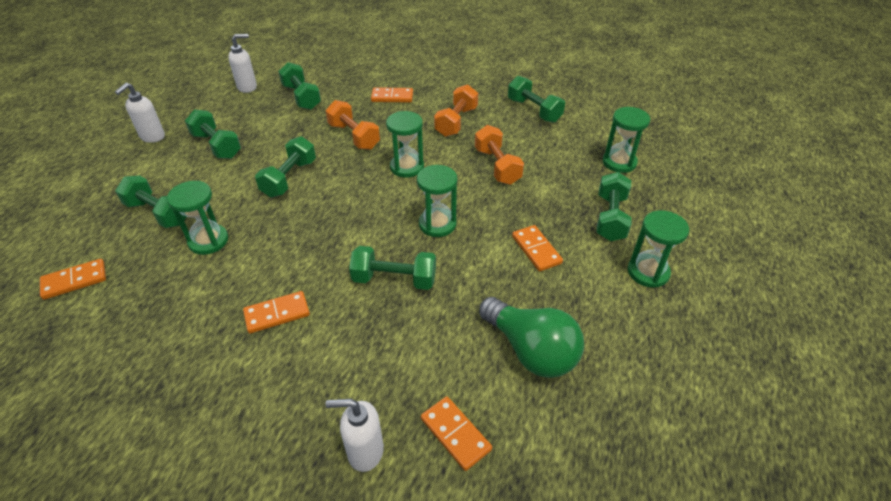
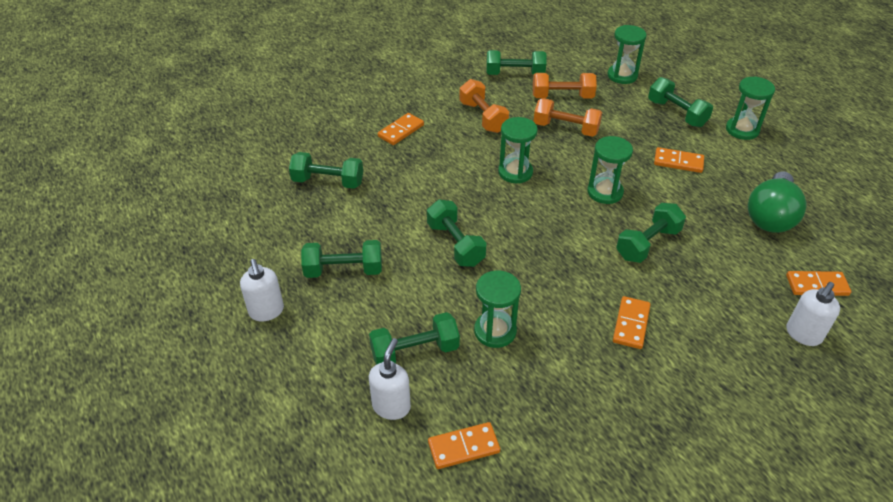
camera: 50 degrees left, 0 degrees up
orange domino [40,259,106,300] -> orange domino turned 60 degrees clockwise [428,422,500,469]
white soap dispenser [228,34,257,93] -> white soap dispenser moved to [369,338,411,420]
orange dumbbell [326,100,380,150] -> orange dumbbell moved to [533,73,597,99]
green light bulb [479,297,584,378] -> green light bulb turned 120 degrees clockwise [748,171,806,233]

